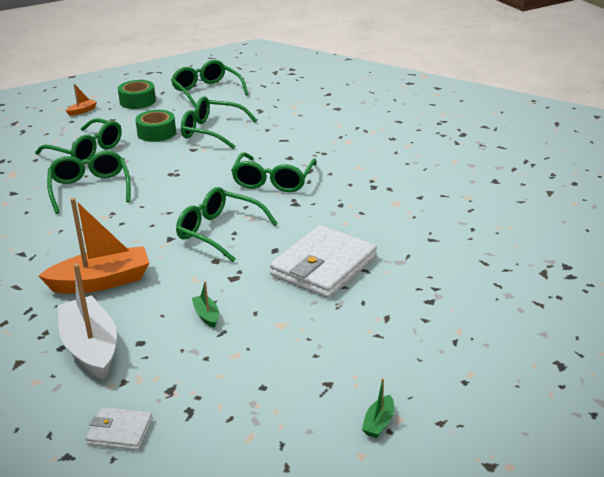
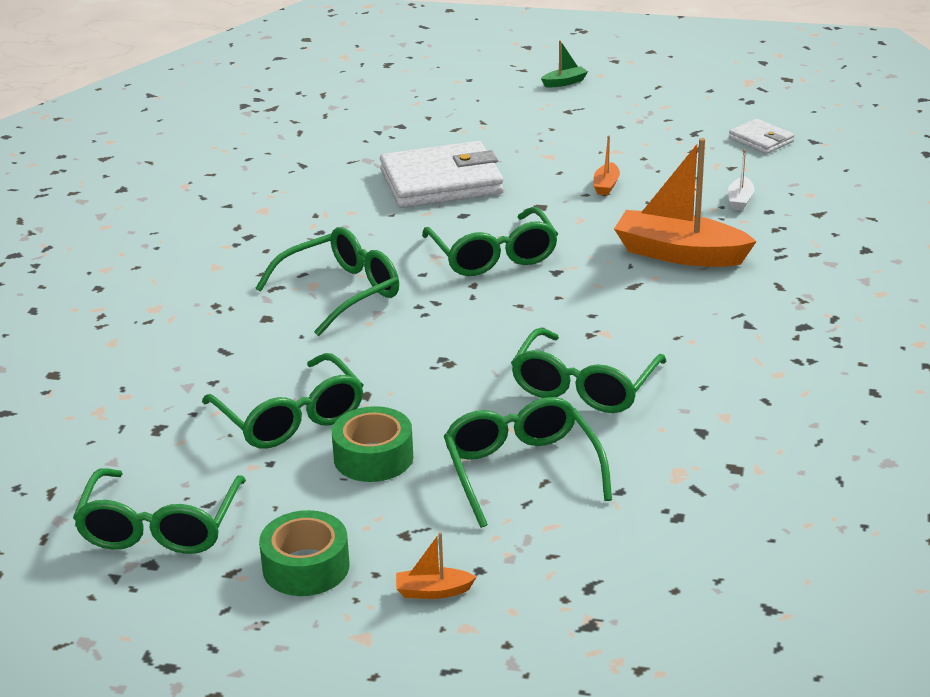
camera: 140 degrees left, 0 degrees up
white boat [58,264,117,380] -> white boat [728,149,754,210], size x0.43
green boat [192,281,219,328] -> orange boat [593,135,620,195]

